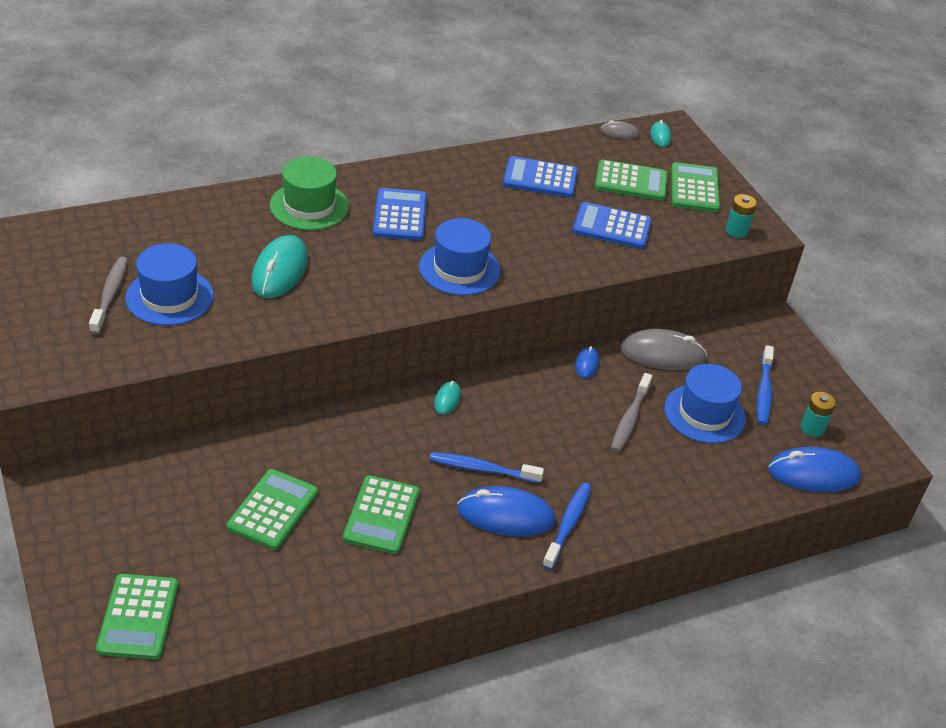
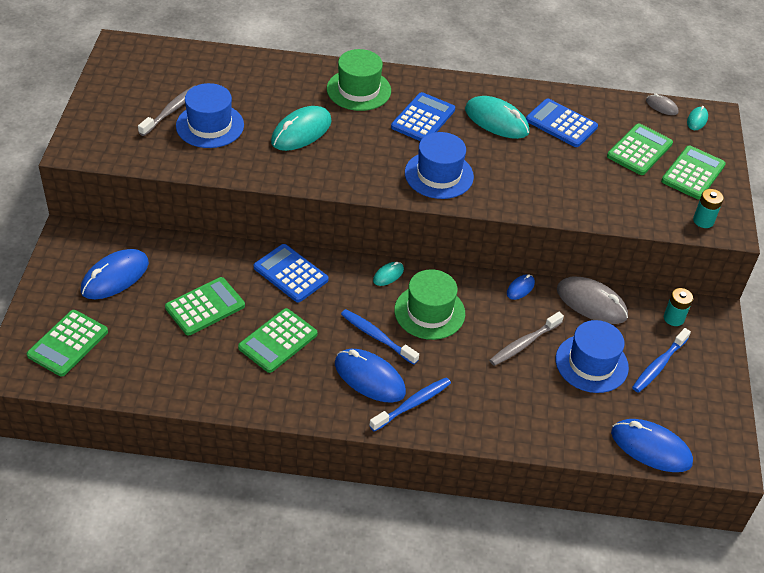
camera: 30 degrees right, 5 degrees up
blue calculator [572,202,652,249] -> blue calculator moved to [254,244,329,302]
green calculator [595,160,668,201] -> green calculator turned 90 degrees counterclockwise [607,124,673,175]
turquoise battery [801,392,836,437] -> turquoise battery moved to [664,288,693,326]
none -> blue mouse [81,249,149,299]
none -> green hat [394,269,465,340]
none -> turquoise mouse [465,96,529,139]

